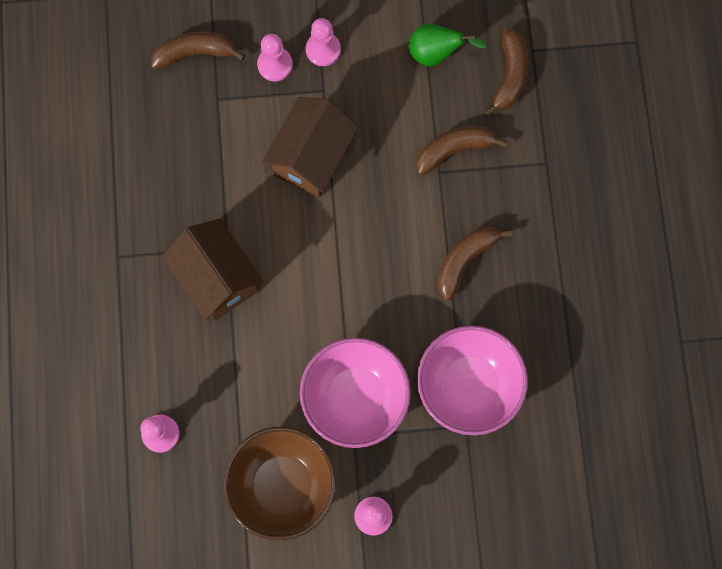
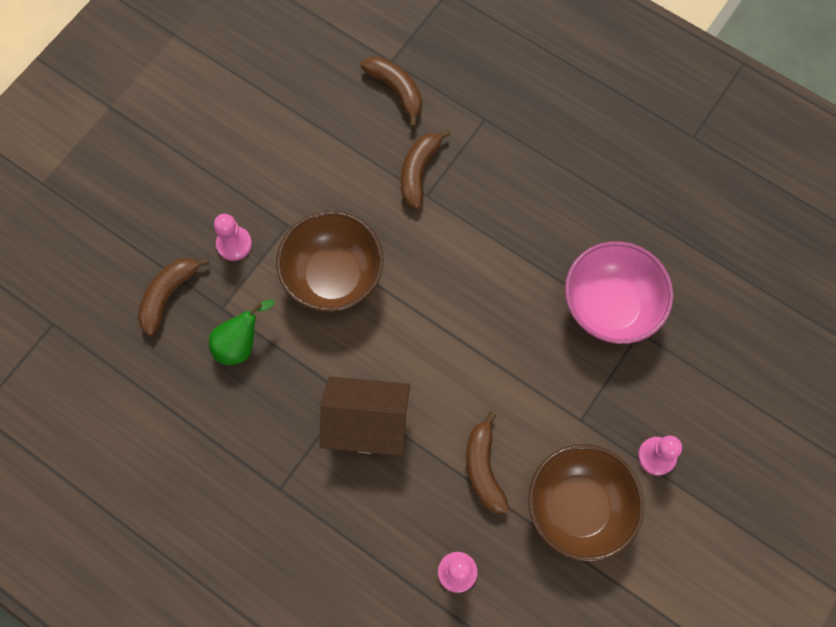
camera: 50 degrees left, 5 degrees down
brown house [262,97,359,198] -> brown bowl [276,211,384,312]
pink bowl [300,338,411,448] -> none
pink pawn [306,18,341,66] -> none
green pear [409,24,487,67] -> green pear moved to [209,300,275,365]
brown banana [437,227,512,300] -> brown banana moved to [466,411,509,514]

